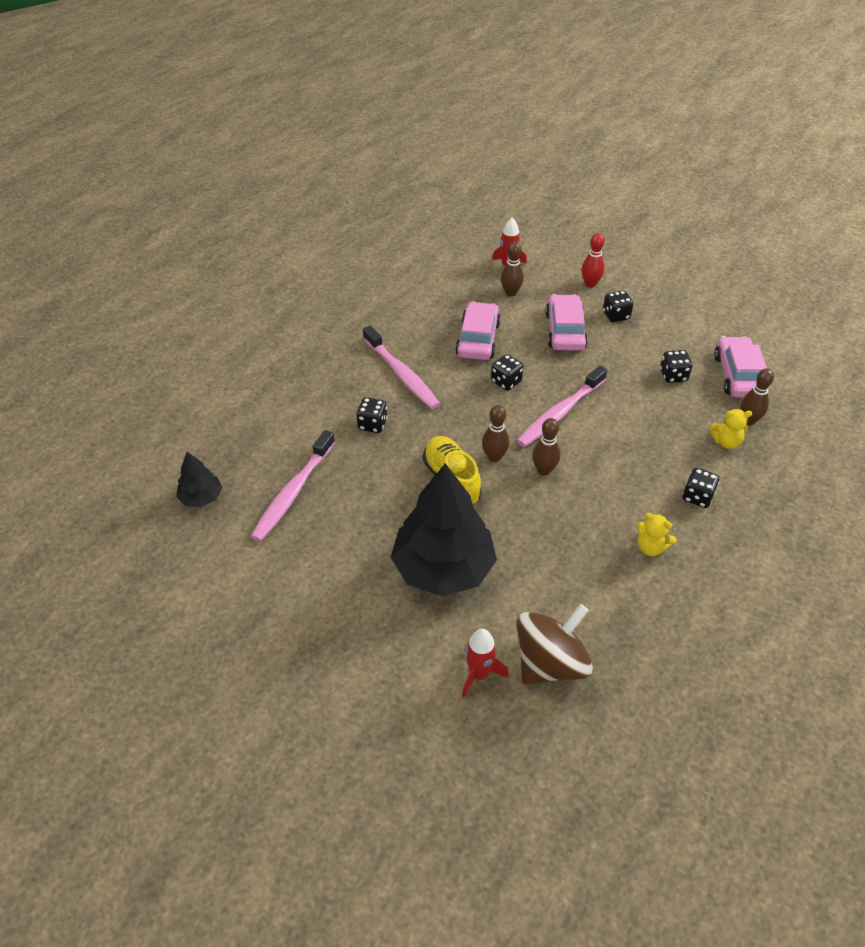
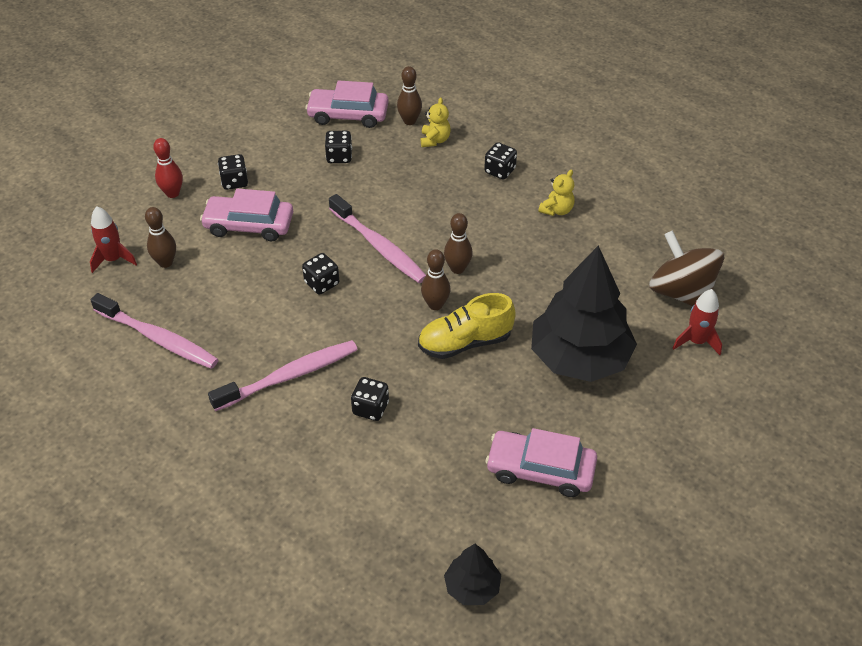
camera: 85 degrees left, 0 degrees up
pink toothbrush [251,430,335,541] -> pink toothbrush moved to [90,293,219,369]
pink car [455,302,501,360] -> pink car moved to [486,428,597,497]

